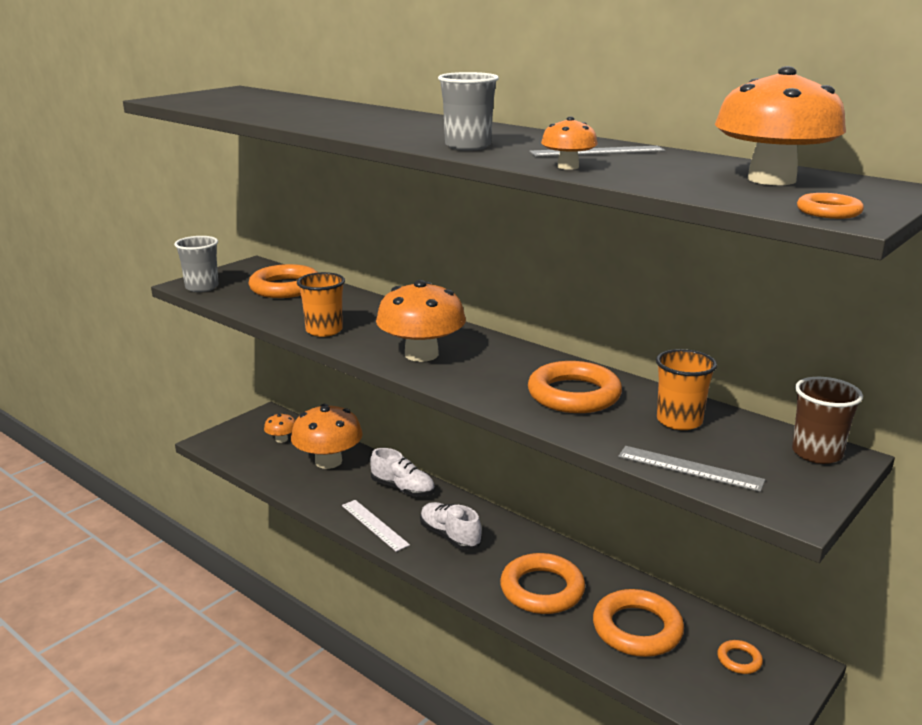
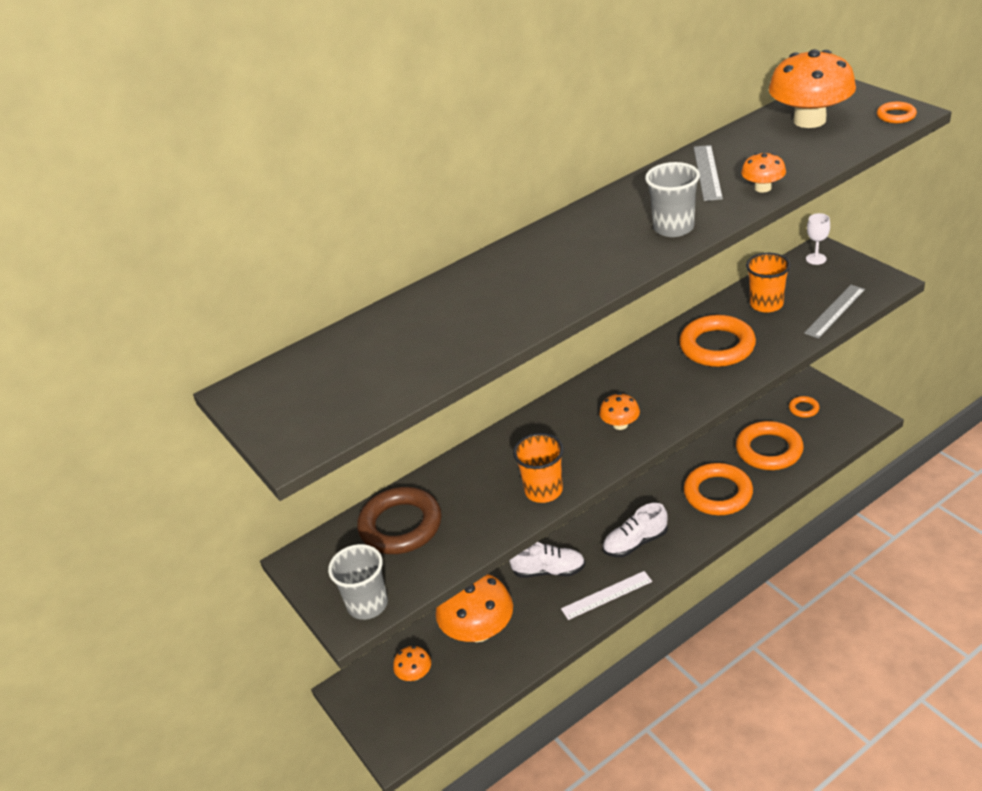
camera: 70 degrees left, 15 degrees up
orange ring [248,264,318,298] -> brown ring [357,487,441,554]
white shoe [370,448,435,497] -> white shoe turned 45 degrees clockwise [509,542,585,578]
orange mushroom [376,280,466,362] -> orange mushroom [599,393,640,430], size x0.48
brown cup [792,377,863,464] -> white goblet [806,213,830,265]

